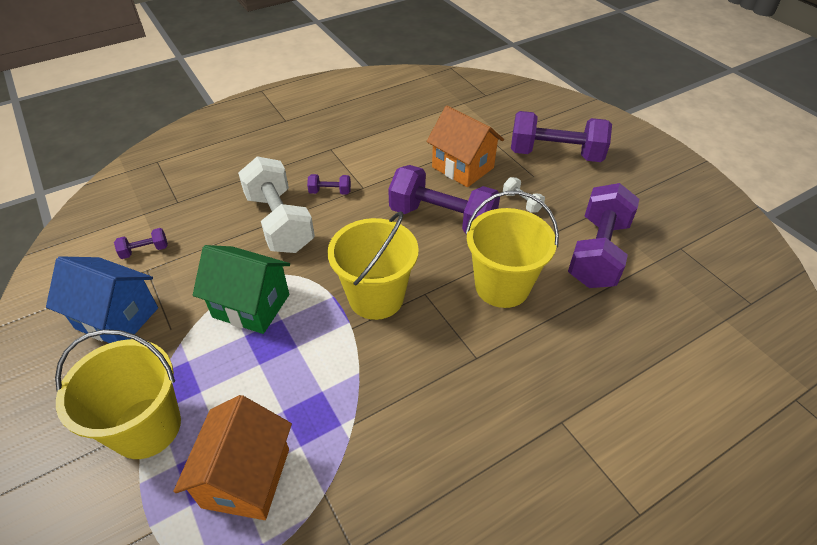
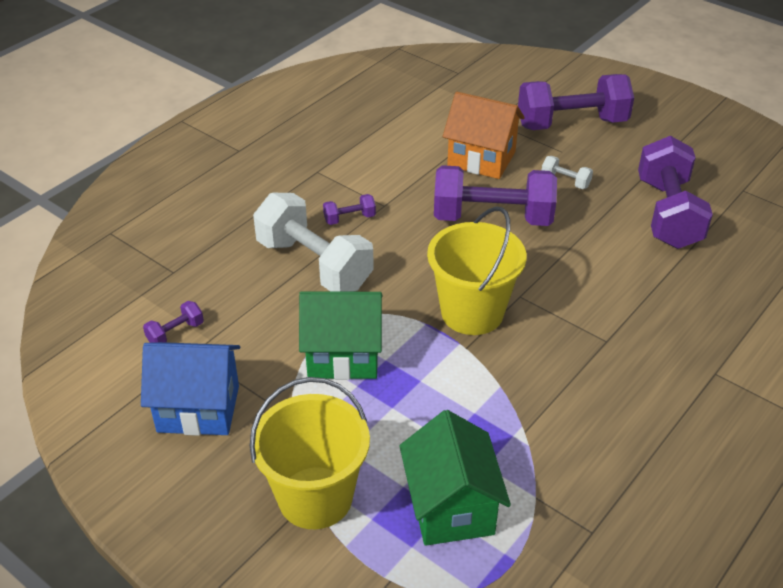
camera: 20 degrees left, 5 degrees down
orange house [173,395,292,520] -> green house [400,410,511,546]
yellow bucket [465,191,559,308] -> none

